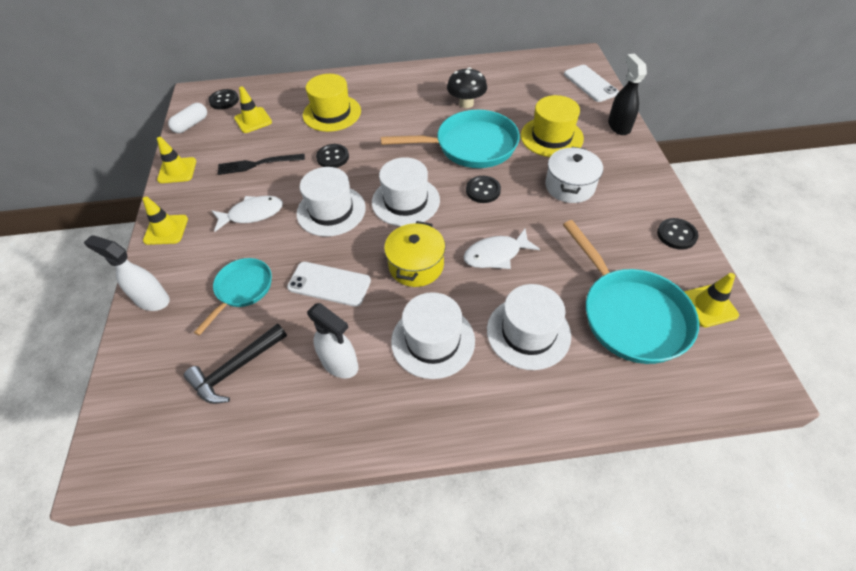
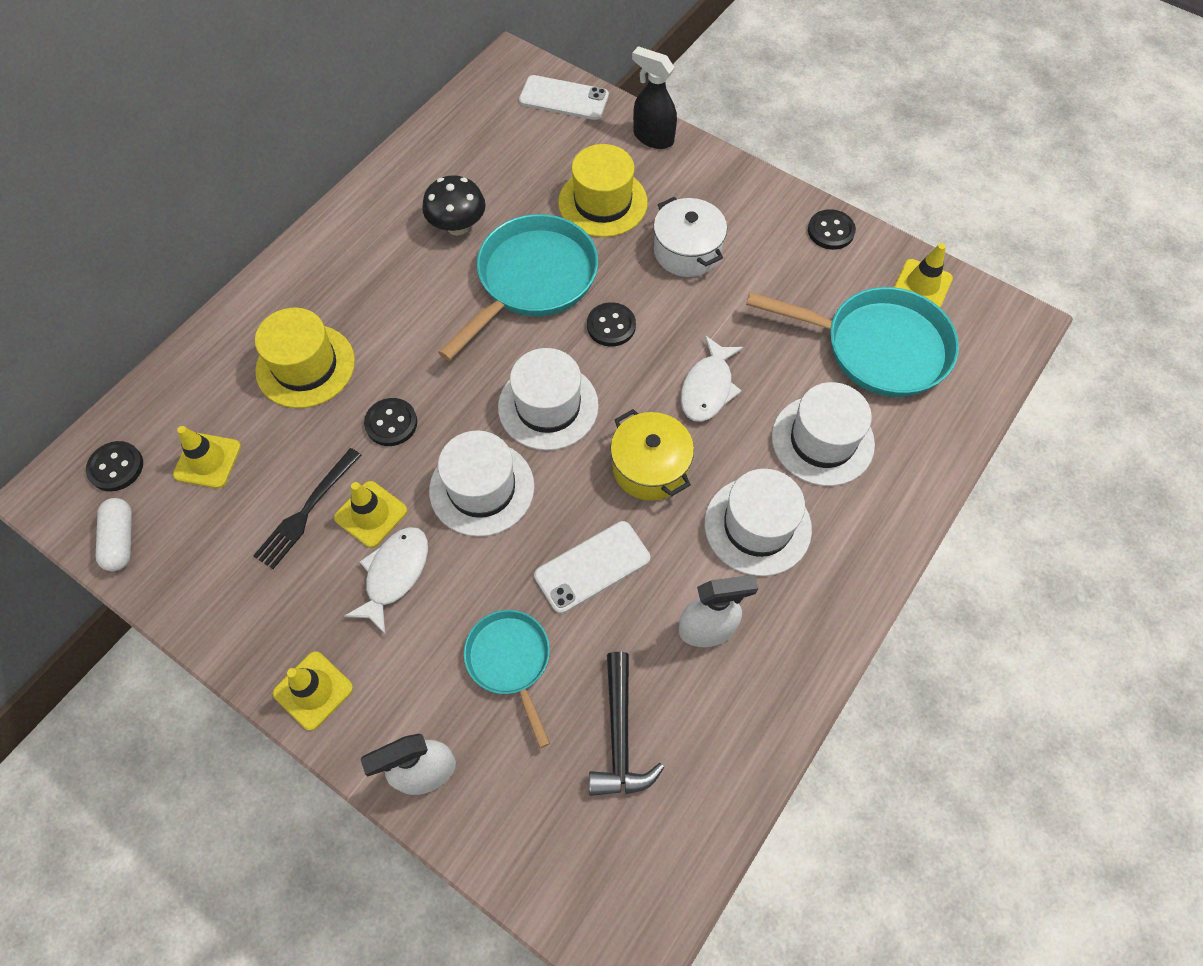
camera: 50 degrees left, 10 degrees up
yellow traffic cone [157,137,196,183] -> yellow traffic cone moved to [334,481,407,548]

